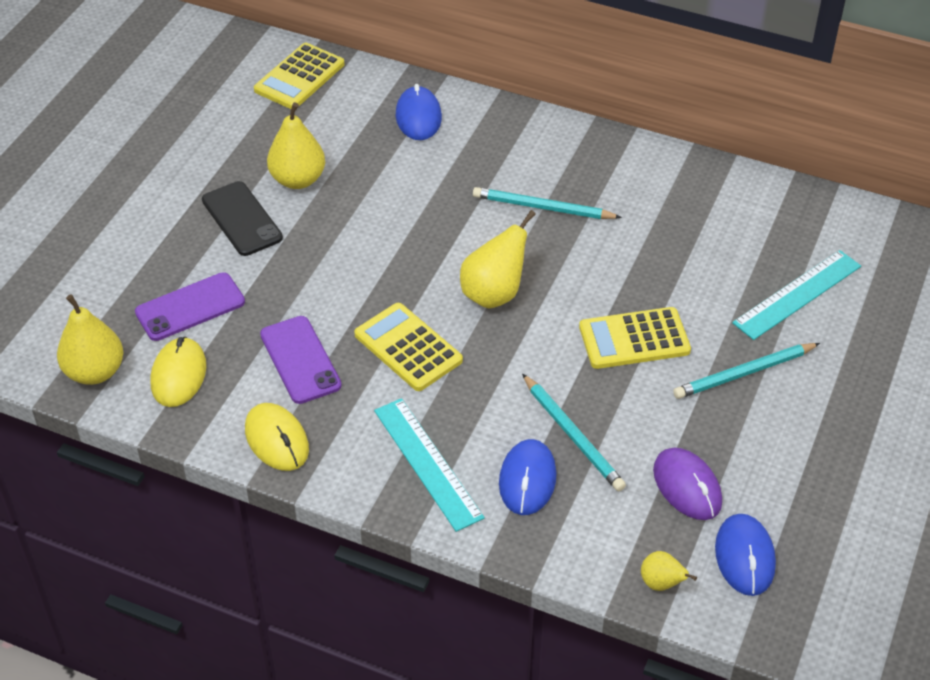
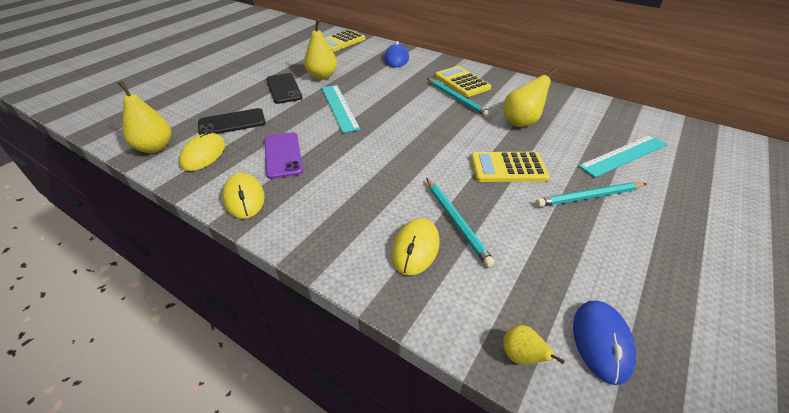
camera: 10 degrees right, 5 degrees down
purple phone [135,272,245,341] -> black phone [198,108,266,135]
yellow calculator [354,303,463,391] -> yellow calculator moved to [435,66,491,97]
turquoise ruler [374,398,485,532] -> turquoise ruler moved to [322,85,361,133]
yellow pear [460,210,536,309] -> yellow pear moved to [504,68,557,127]
turquoise pencil [473,187,622,219] -> turquoise pencil turned 150 degrees counterclockwise [428,79,490,117]
blue mouse [499,439,557,515] -> yellow mouse [391,218,439,275]
purple mouse [653,448,722,520] -> none

